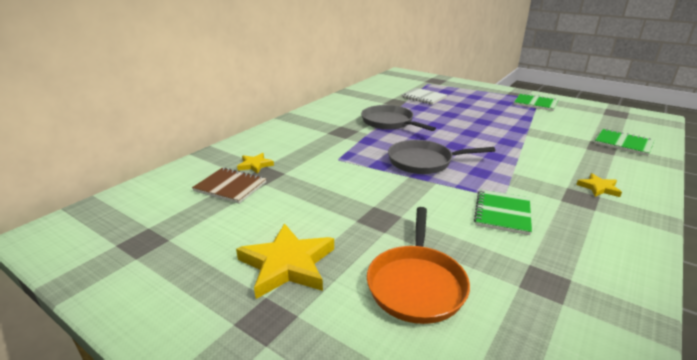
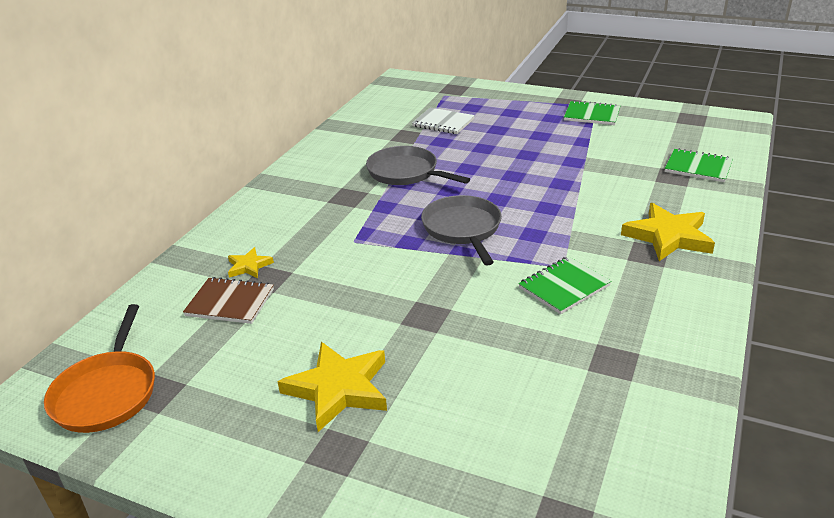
camera: 10 degrees left, 5 degrees up
orange pan [367,207,470,324] -> orange pan moved to [44,304,155,433]
grey pan [388,140,495,174] -> grey pan turned 90 degrees clockwise [421,195,502,266]
green notebook [474,190,532,235] -> green notebook turned 45 degrees clockwise [518,256,611,314]
yellow star [576,173,622,197] -> yellow star [621,203,715,261], size x1.93

